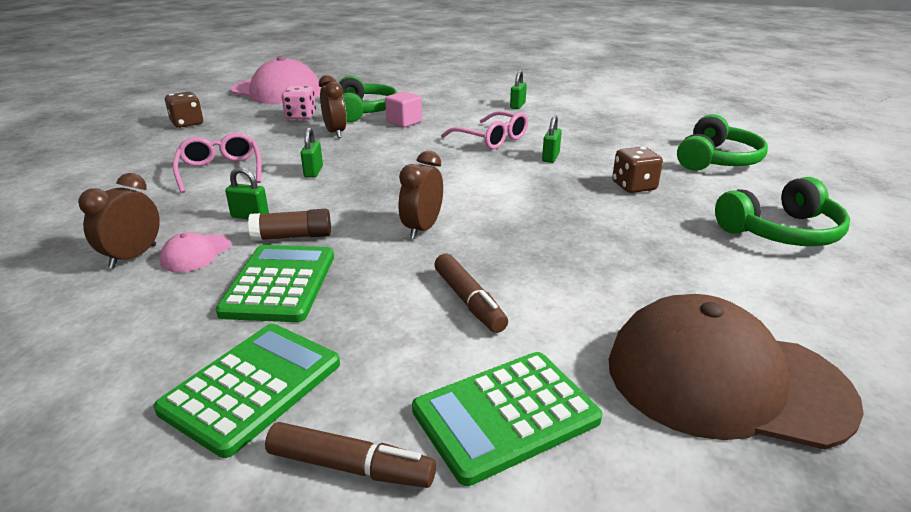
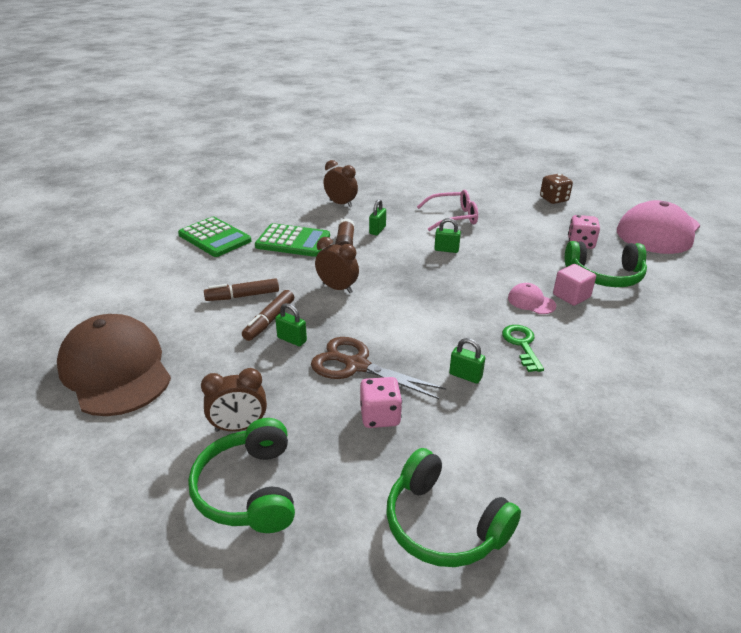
camera: 100 degrees right, 5 degrees up
pink cap [160,232,231,272] -> pink cap moved to [508,283,556,314]
brown marker [265,422,436,488] -> brown marker moved to [242,290,294,341]
brown clock [319,75,346,138] -> brown clock moved to [201,368,267,432]
green calculator [412,352,602,486] -> none
pink glasses [441,111,528,149] -> green key [502,325,544,372]
green padlock [510,70,527,109] -> green padlock moved to [275,303,307,346]
brown cap [609,294,864,450] -> brown cap turned 60 degrees counterclockwise [57,314,171,416]
brown dice [612,147,663,193] -> pink dice [360,377,402,428]
none -> brown scissors [311,337,446,399]

